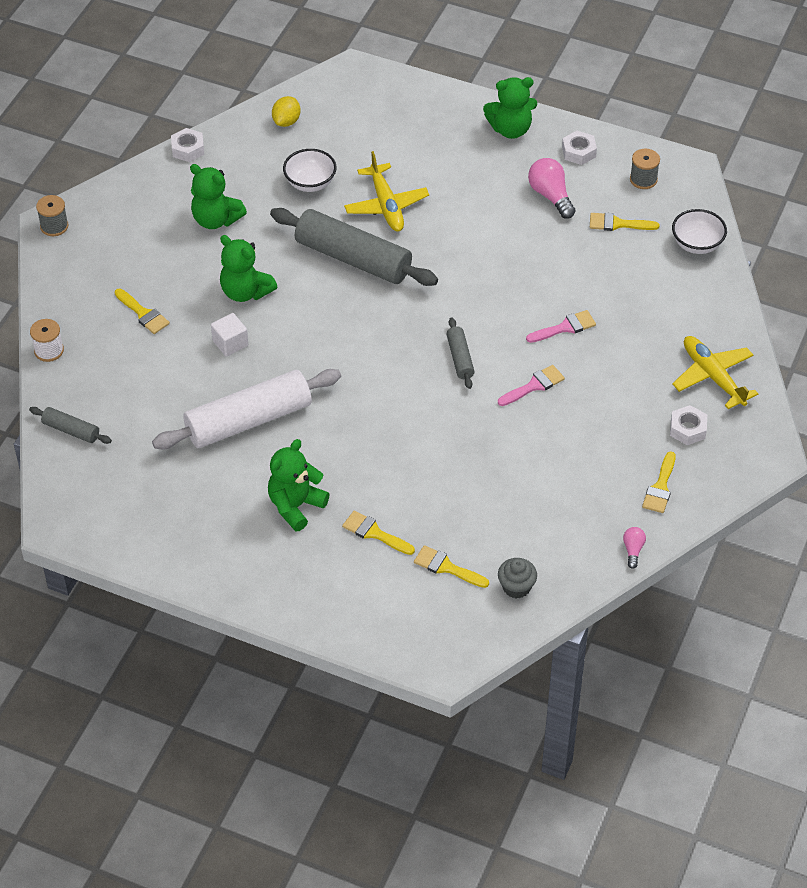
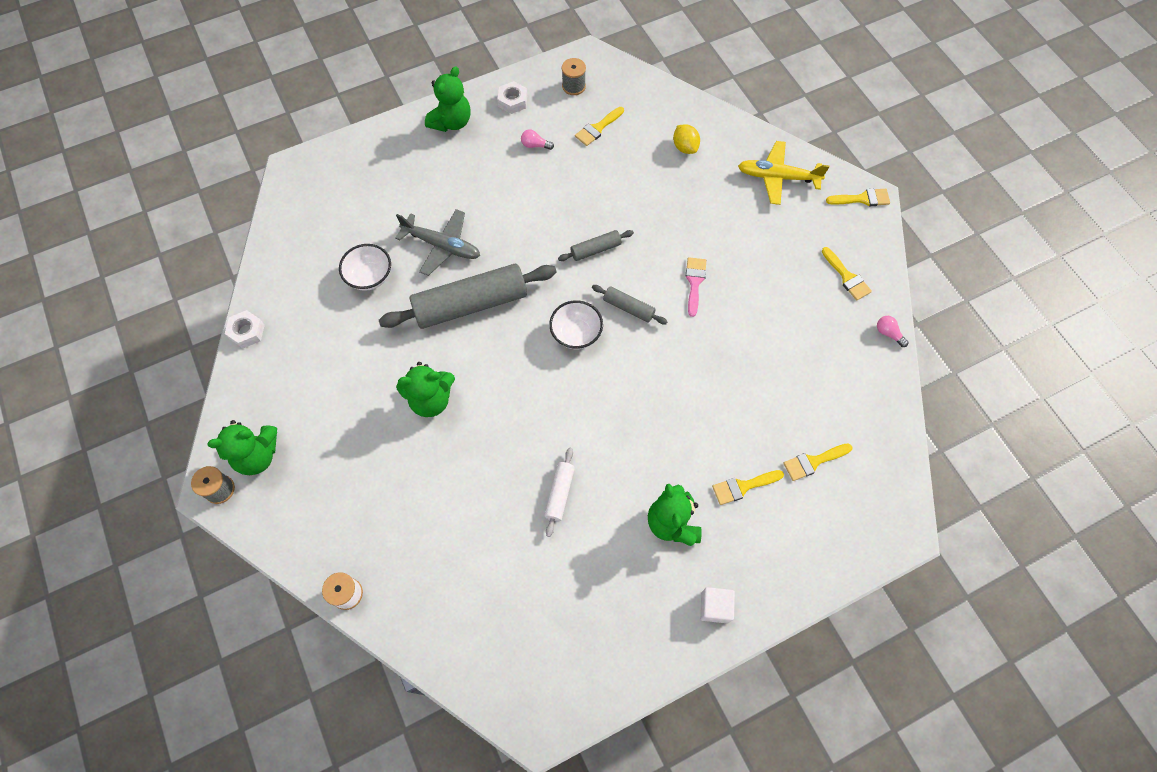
camera: 50 degrees left, 15 degrees up
grey rolling pin [29,407,112,444] -> grey rolling pin moved to [558,230,634,261]
yellow brush [115,289,170,334] -> yellow brush moved to [826,188,890,206]
white rolling pin [152,369,341,450] -> white rolling pin [544,448,575,537], size x0.46
green teddy bear [190,164,247,229] -> green teddy bear moved to [207,420,277,475]
white cube [211,313,248,357] -> white cube moved to [700,587,735,623]
yellow lemon [272,96,301,127] -> yellow lemon moved to [673,124,700,154]
yellow plane [344,151,429,231] -> grey plane [395,209,480,276]
grey cupcake [498,558,537,599] -> none
pink brush [526,310,596,343] -> none
pink light bulb [528,158,575,219] -> pink light bulb [521,129,554,150], size x0.55
white nut [670,405,707,445] -> none
white bowl [672,209,727,254] -> white bowl moved to [549,300,603,349]

